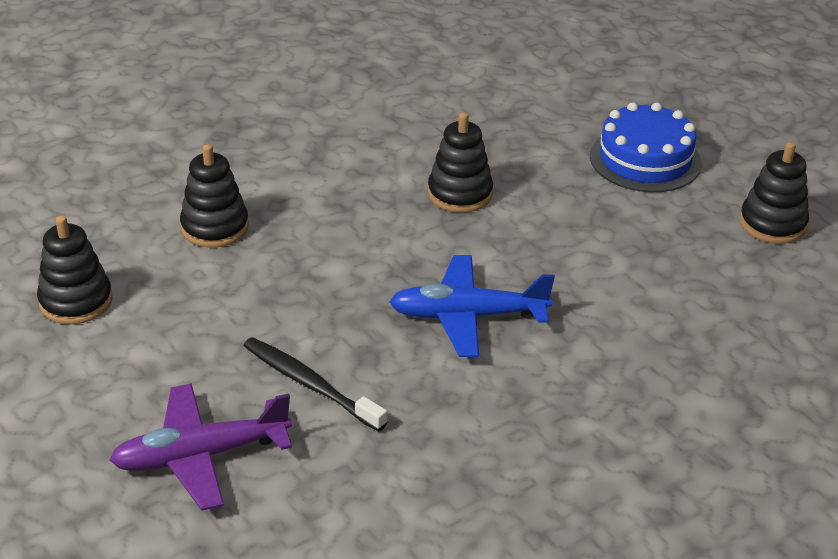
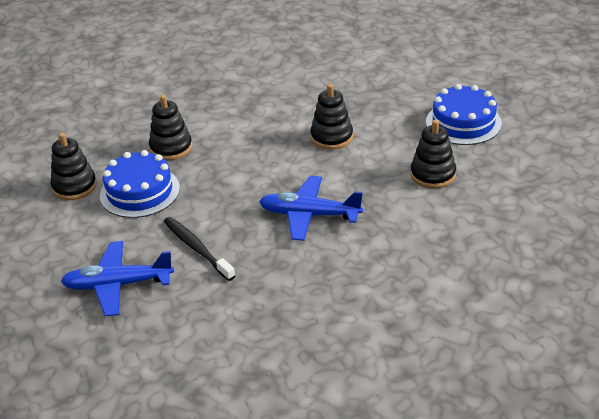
camera: 15 degrees right, 0 degrees up
purple plane [109,383,292,510] -> blue plane [61,241,174,316]
black stacking toy [740,142,809,244] -> black stacking toy moved to [411,120,456,189]
none -> blue cake [100,150,180,218]

